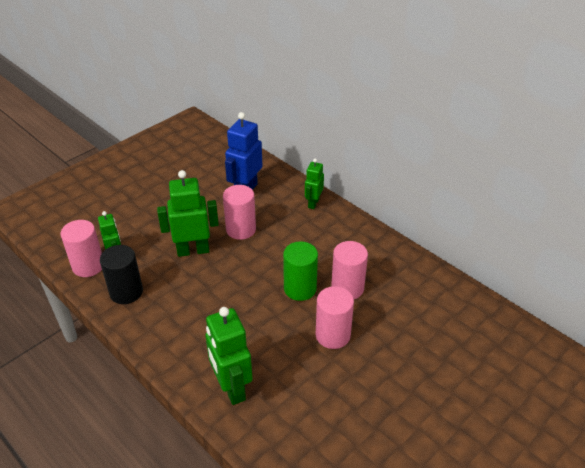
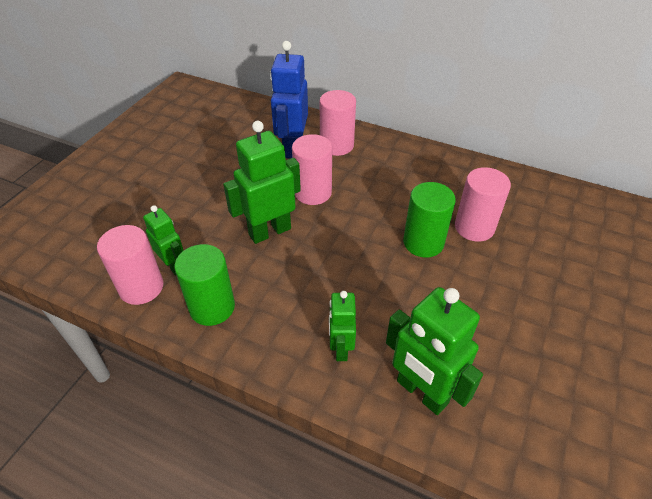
camera: 20 degrees left, 5 degrees up
black cylinder [100,245,143,304] -> green cylinder [174,244,235,326]
green robot [305,158,324,209] -> green robot moved to [329,291,356,361]
pink cylinder [316,286,354,349] -> pink cylinder moved to [320,90,356,156]

